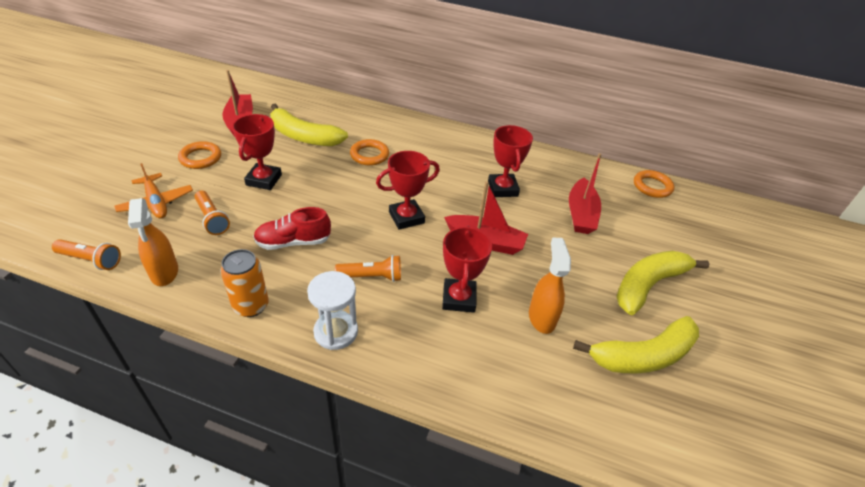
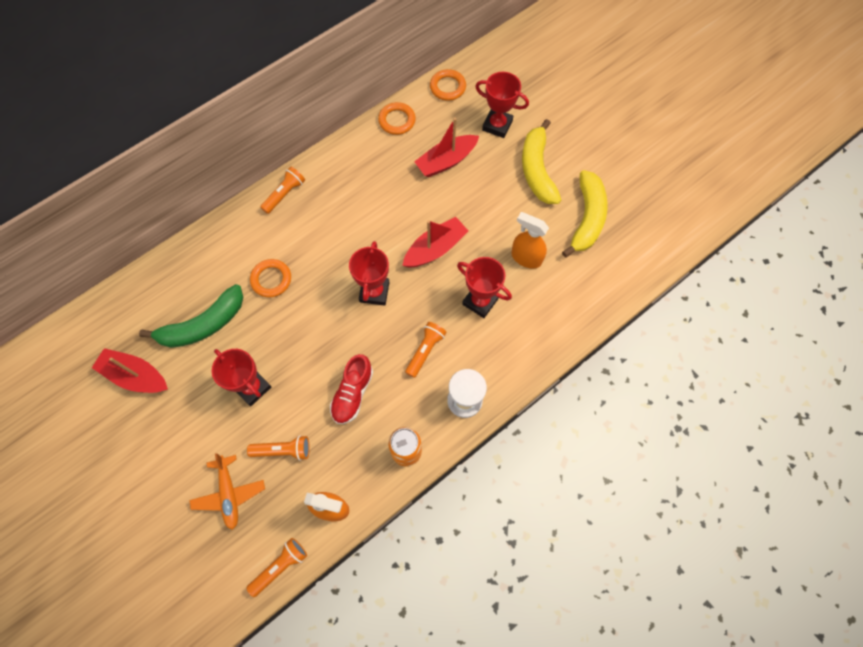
camera: 55 degrees left, 25 degrees up
orange plane [114,163,193,219] -> orange plane turned 75 degrees clockwise [189,453,265,530]
orange ring [178,141,221,169] -> orange ring moved to [378,102,416,135]
yellow banana [270,104,348,146] -> green banana [139,284,243,348]
red trophy [488,125,533,197] -> red trophy moved to [475,72,529,138]
red boat [569,153,602,234] -> red boat turned 105 degrees clockwise [414,118,479,177]
none -> orange flashlight [260,167,305,214]

